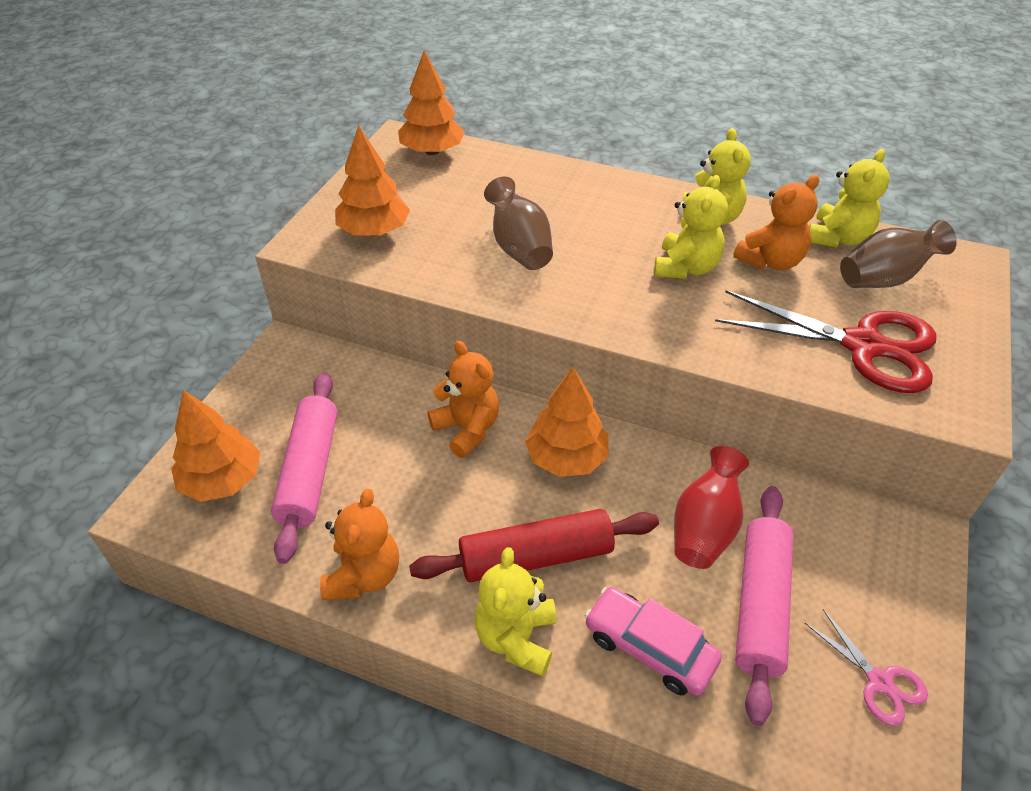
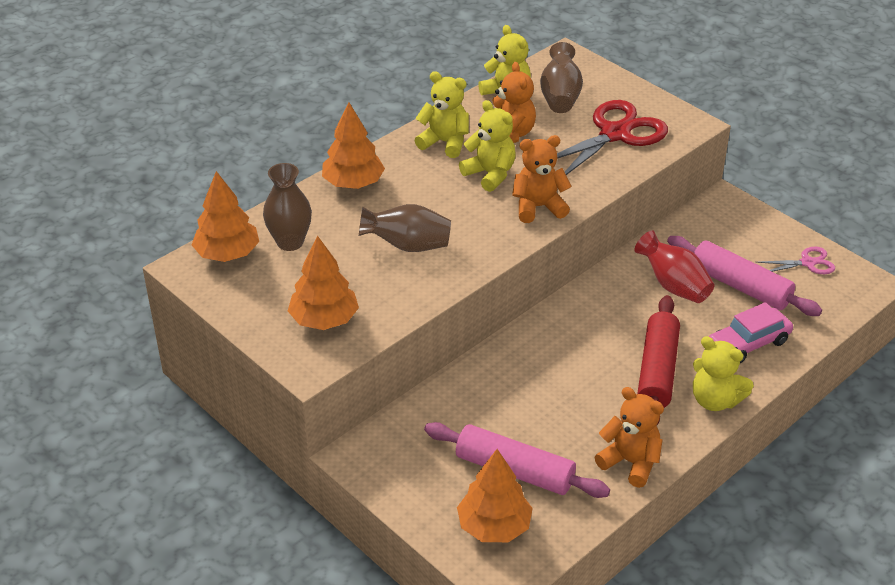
camera: 65 degrees left, 5 degrees down
orange teddy bear [428,341,499,458] -> orange teddy bear moved to [512,135,572,223]
orange tree [525,367,609,477] -> orange tree moved to [322,103,385,189]
none -> brown vase [263,163,312,251]

